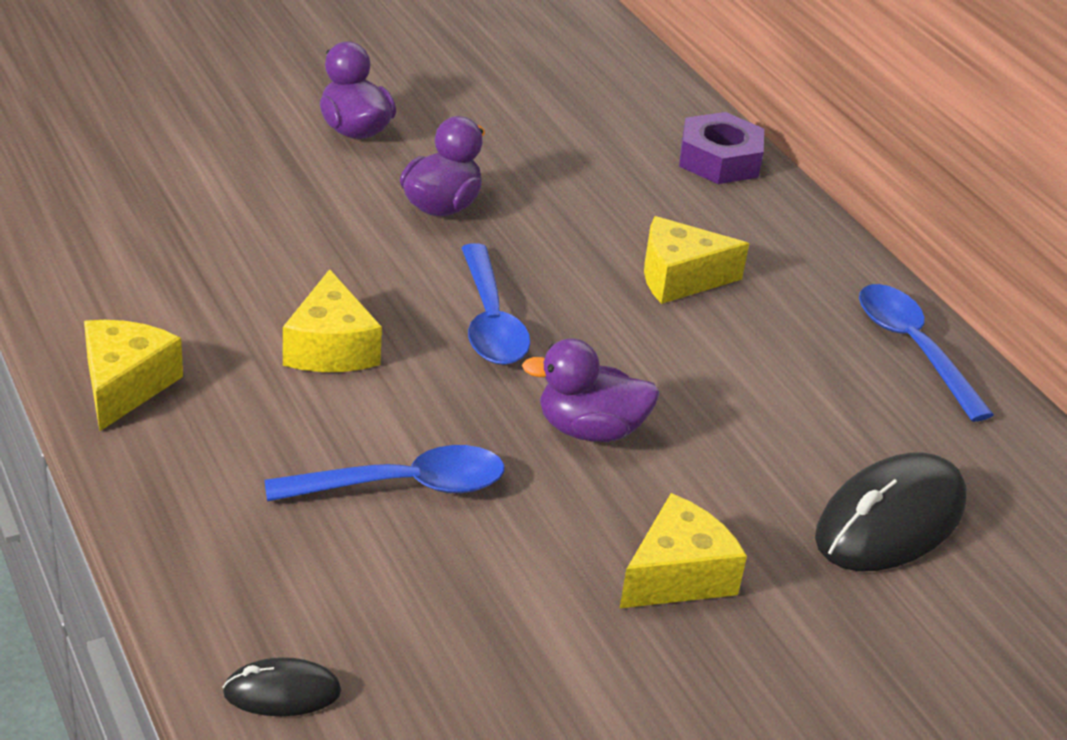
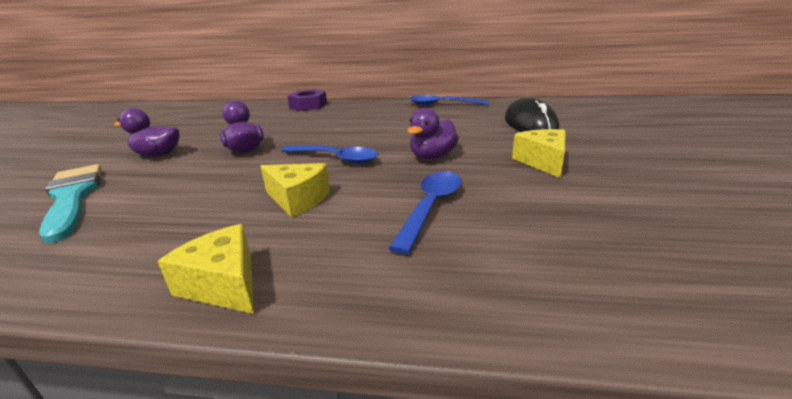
camera: 50 degrees left, 10 degrees down
black mouse [222,657,341,716] -> none
yellow cheese [644,216,749,304] -> none
none -> turquoise brush [39,164,102,243]

